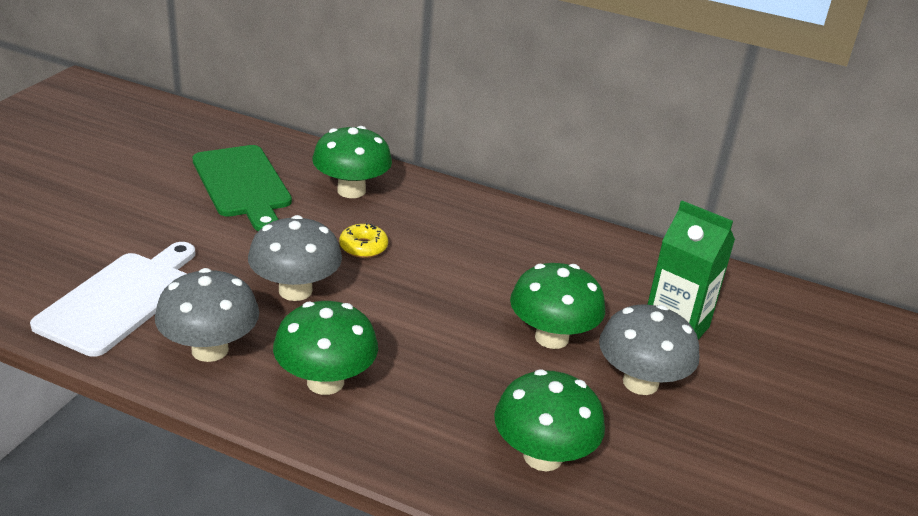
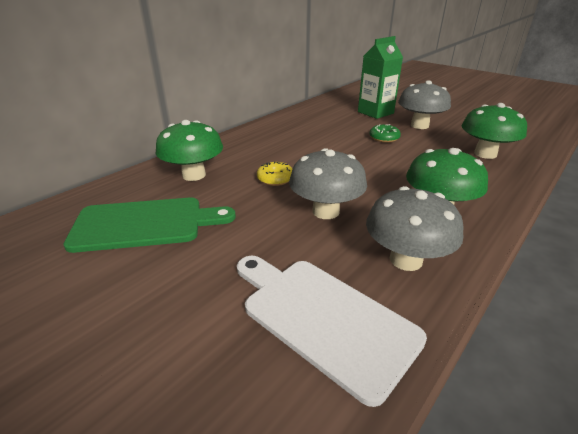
camera: 70 degrees left, 0 degrees up
green mushroom [510,263,605,349] -> green donut [370,124,401,143]

